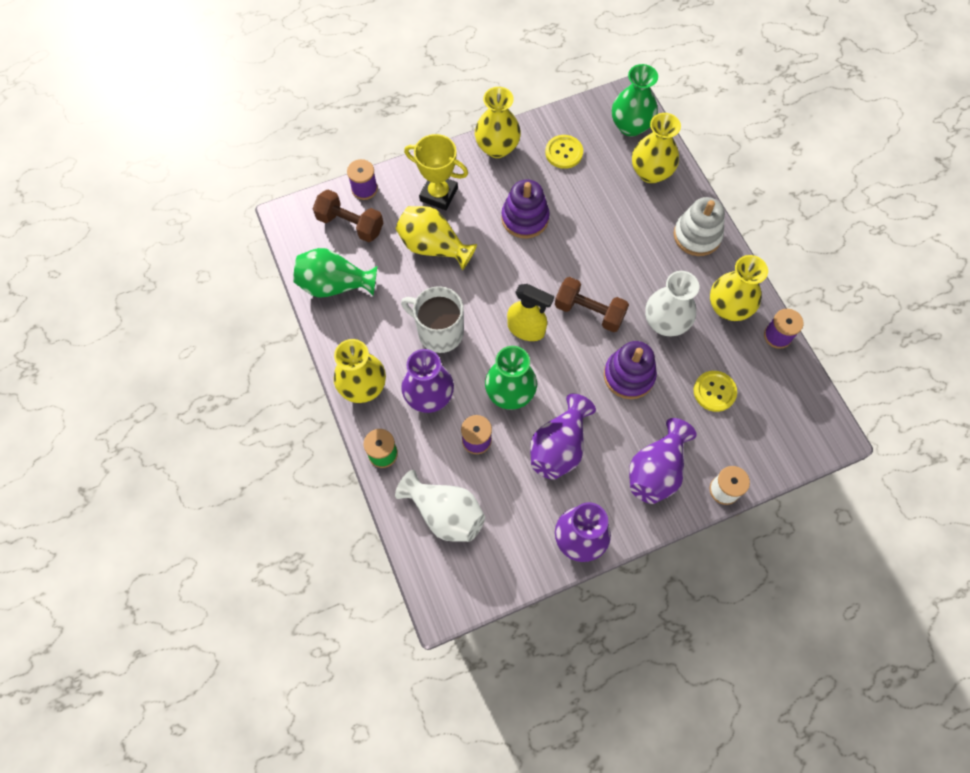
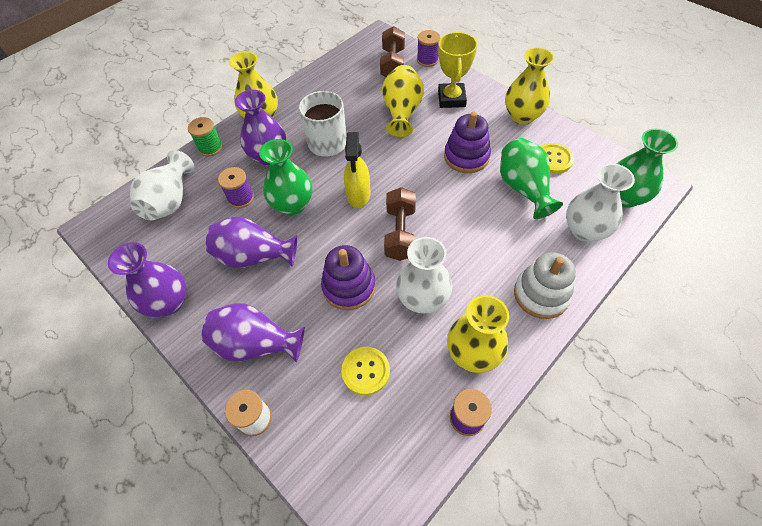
camera: 70 degrees right, 10 degrees down
green vase [293,248,377,298] -> green vase moved to [500,138,563,219]
yellow vase [632,113,681,184] -> white vase [566,164,635,242]

